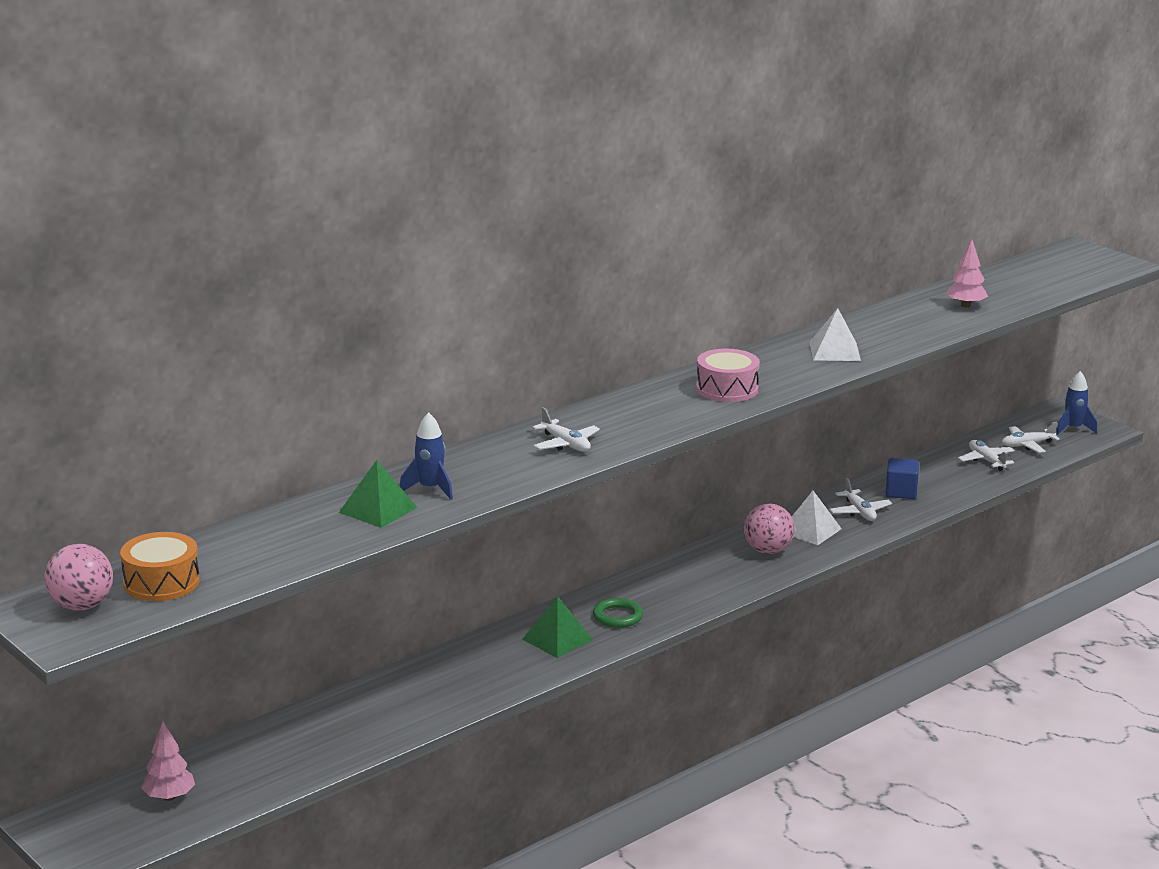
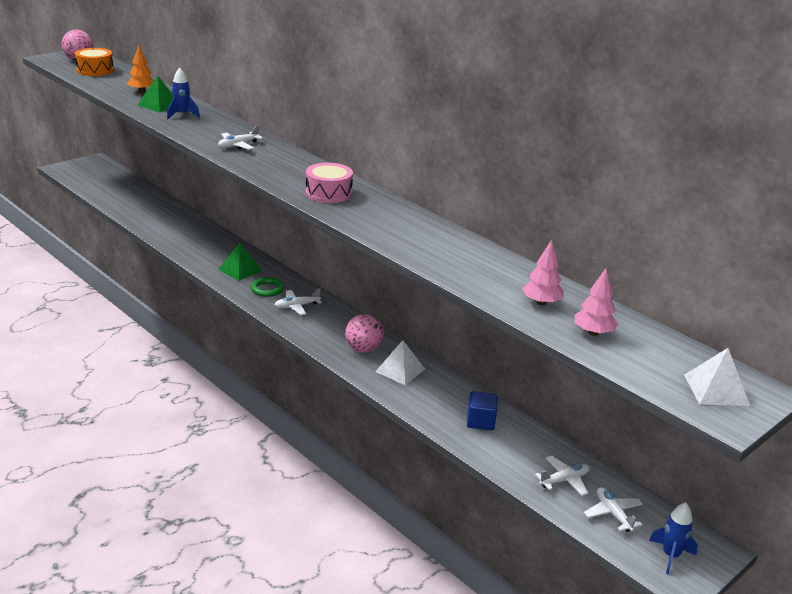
camera: 85 degrees right, 5 degrees up
pink tree [141,722,195,801] -> pink tree moved to [575,269,618,336]
white pyramid [810,308,861,361] -> white pyramid moved to [684,348,750,406]
white plane [829,478,892,521] -> white plane moved to [275,288,322,315]
none -> orange tree [127,45,154,93]

